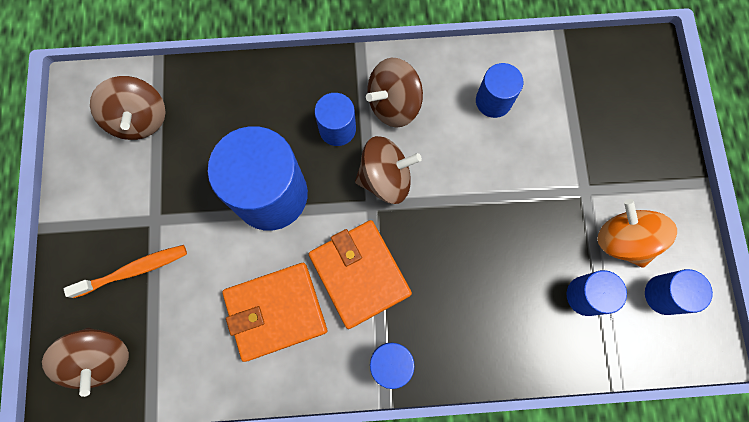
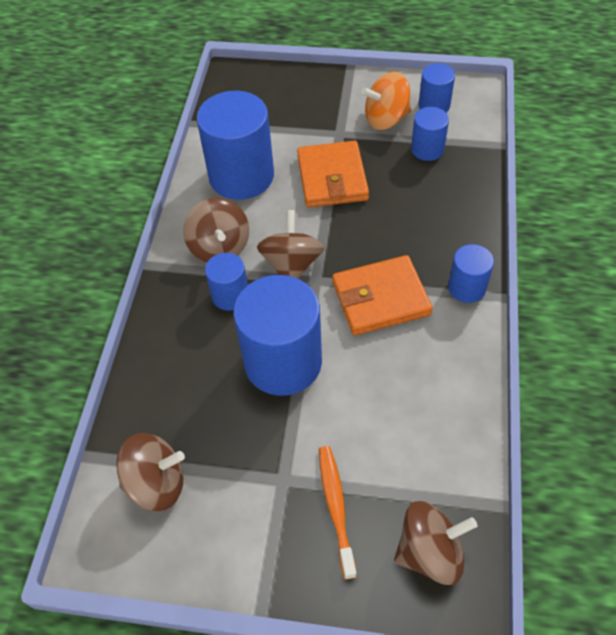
camera: 75 degrees left, 20 degrees down
orange wallet [222,263,327,362] -> orange wallet moved to [297,141,369,208]
blue cylinder [476,63,523,118] -> blue cylinder [196,91,274,200], size x1.95

